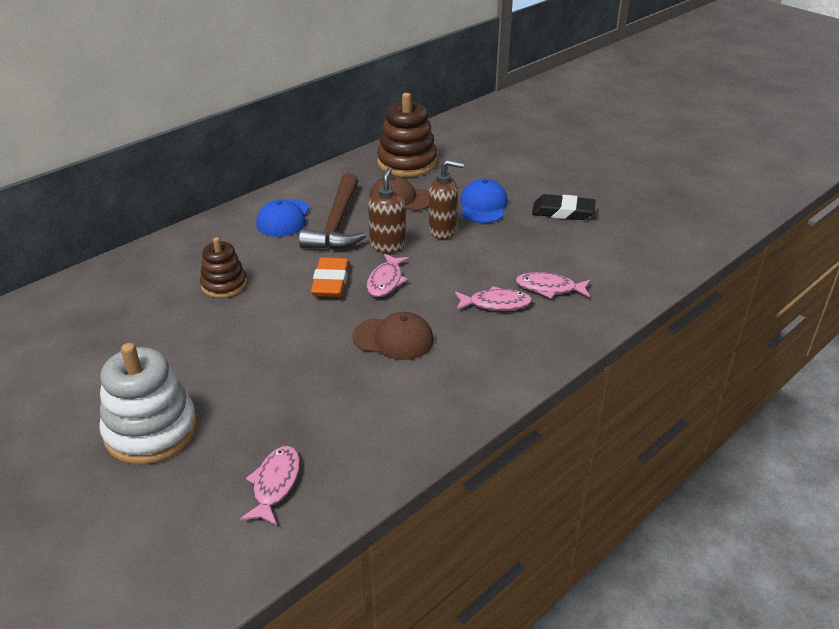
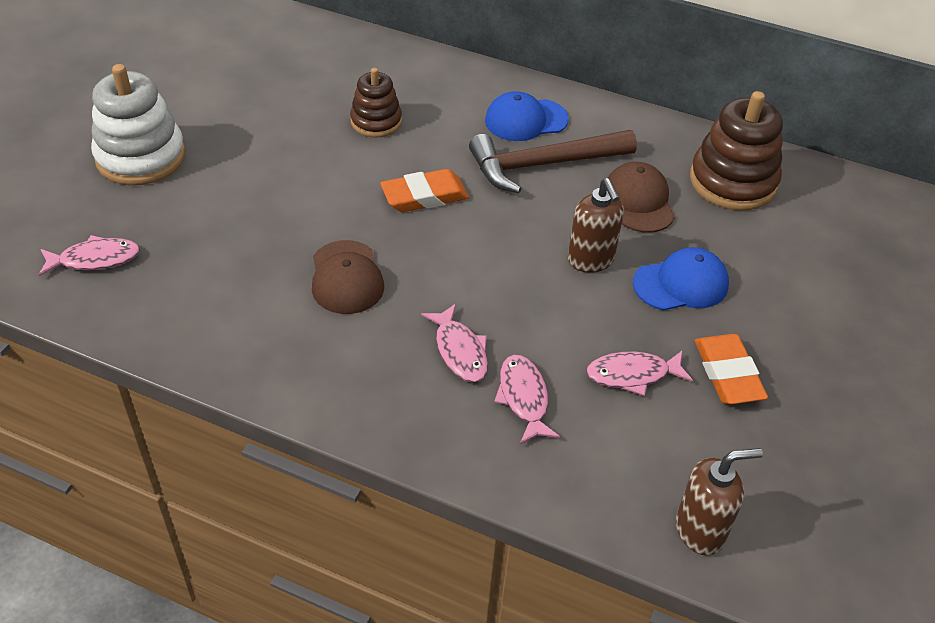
camera: 65 degrees right, 10 degrees up
pink fish [367,253,409,297] -> pink fish moved to [586,351,693,396]
brown soap dispenser [368,167,406,253] -> brown soap dispenser moved to [676,448,763,555]
black eraser [532,194,596,220] -> orange eraser [695,334,768,404]

